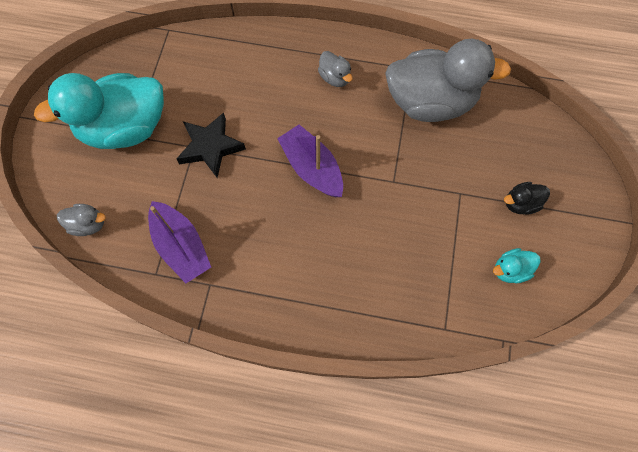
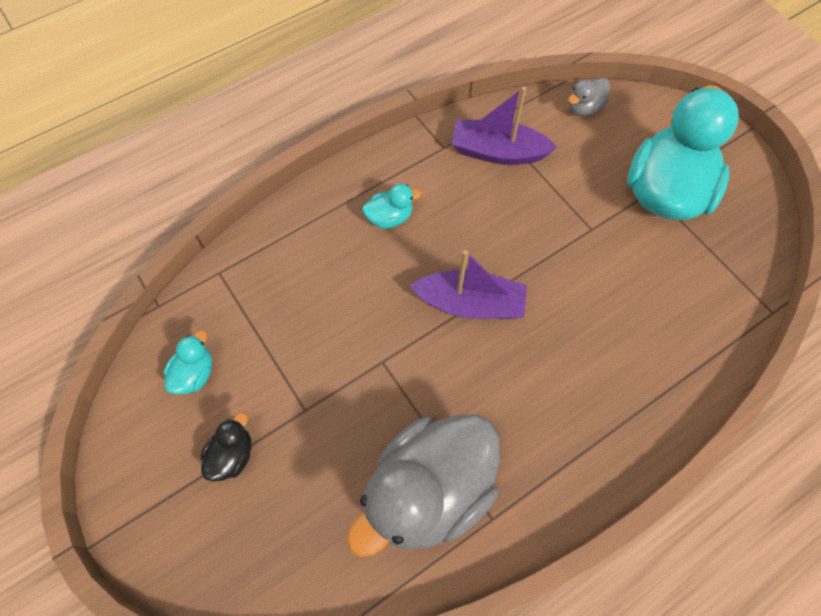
camera: 135 degrees right, 5 degrees down
black star [176,112,246,178] -> none
grey duck [318,51,353,87] -> none
none -> turquoise duck [362,184,421,229]

